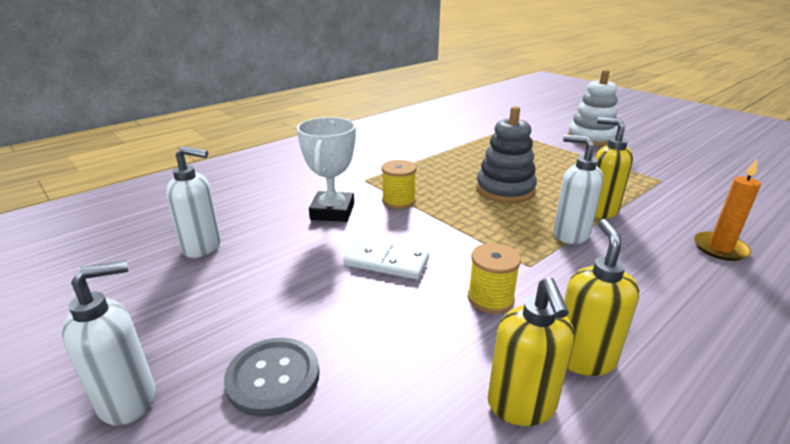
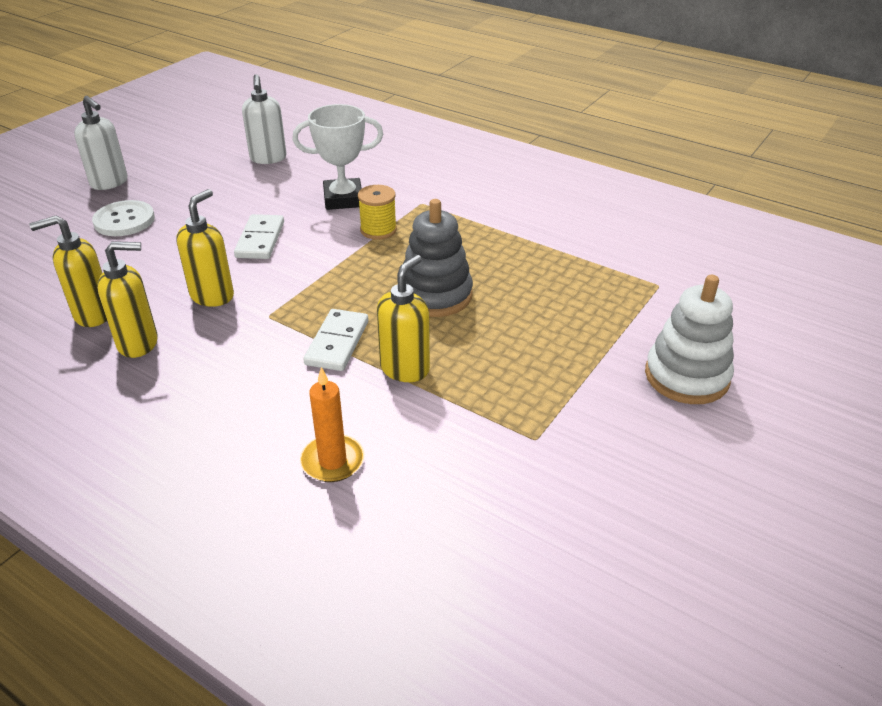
camera: 75 degrees right, 10 degrees up
grey button [224,338,320,417] -> white button [92,200,155,236]
yellow spool [468,243,521,314] -> yellow soap dispenser [176,189,234,307]
white soap dispenser [553,135,604,244] -> white domino [303,309,368,371]

